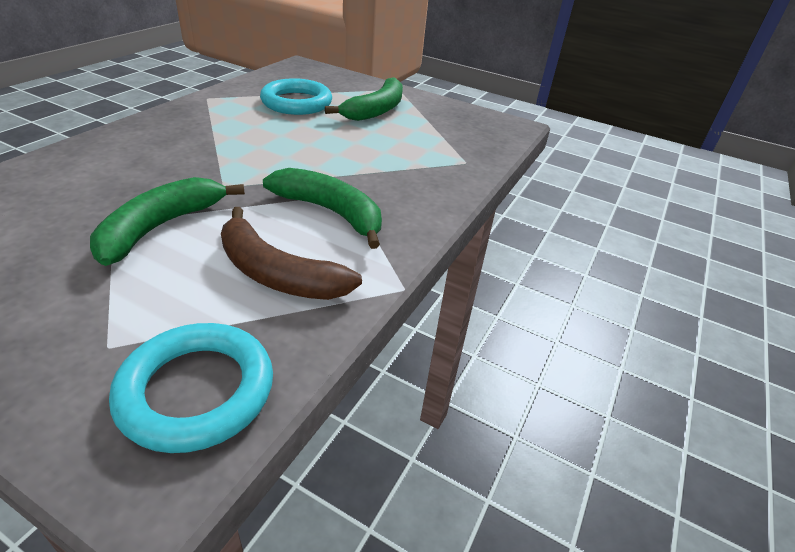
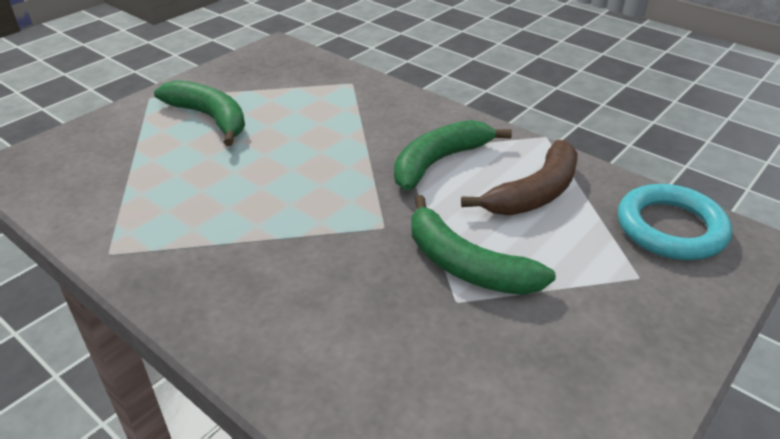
camera: 75 degrees left, 0 degrees up
turquoise ring [260,78,332,115] -> none

